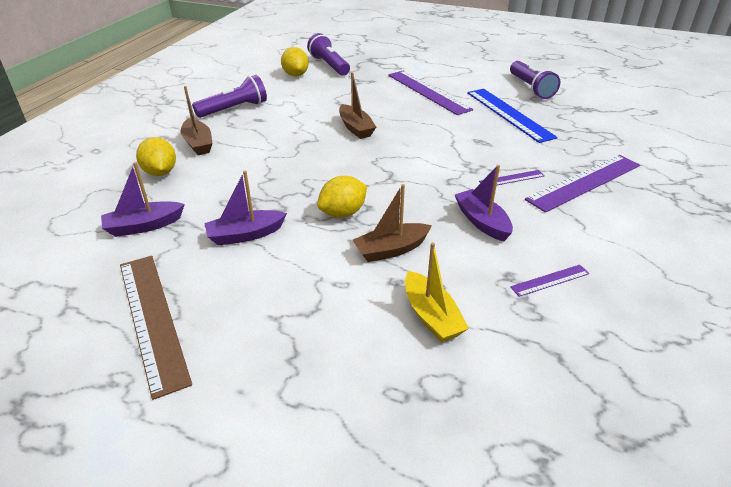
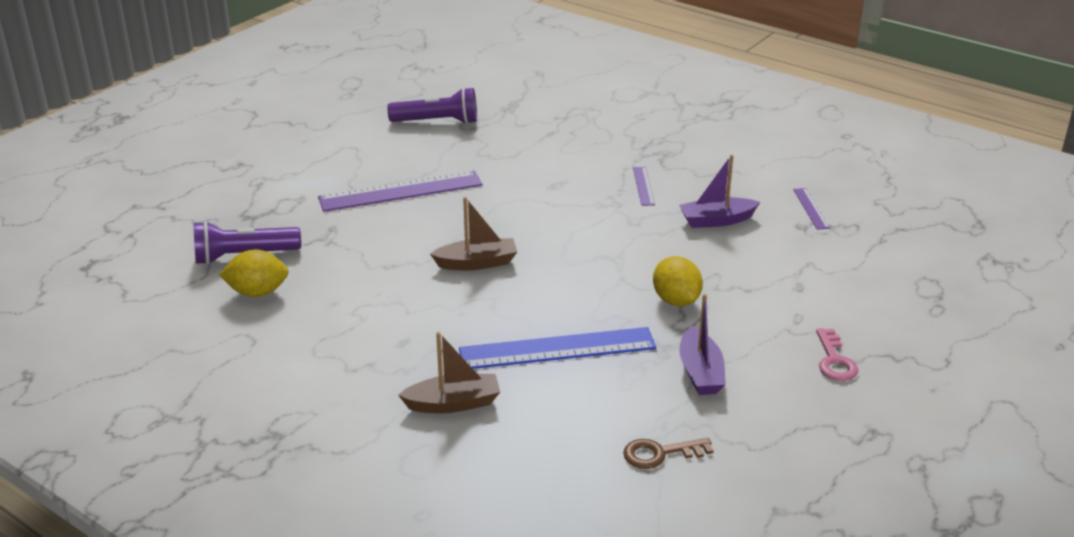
camera: 75 degrees left, 5 degrees down
purple boat [101,162,185,237] -> brown key [623,438,714,469]
brown ruler [120,256,192,400] -> none
yellow lemon [136,137,176,176] -> none
purple flashlight [192,75,267,118] -> none
brown boat [352,184,432,262] -> none
yellow boat [405,243,469,343] -> none
blue ruler [467,89,558,143] -> blue ruler moved to [459,327,656,369]
purple ruler [525,155,640,213] -> none
none -> pink key [816,328,858,381]

